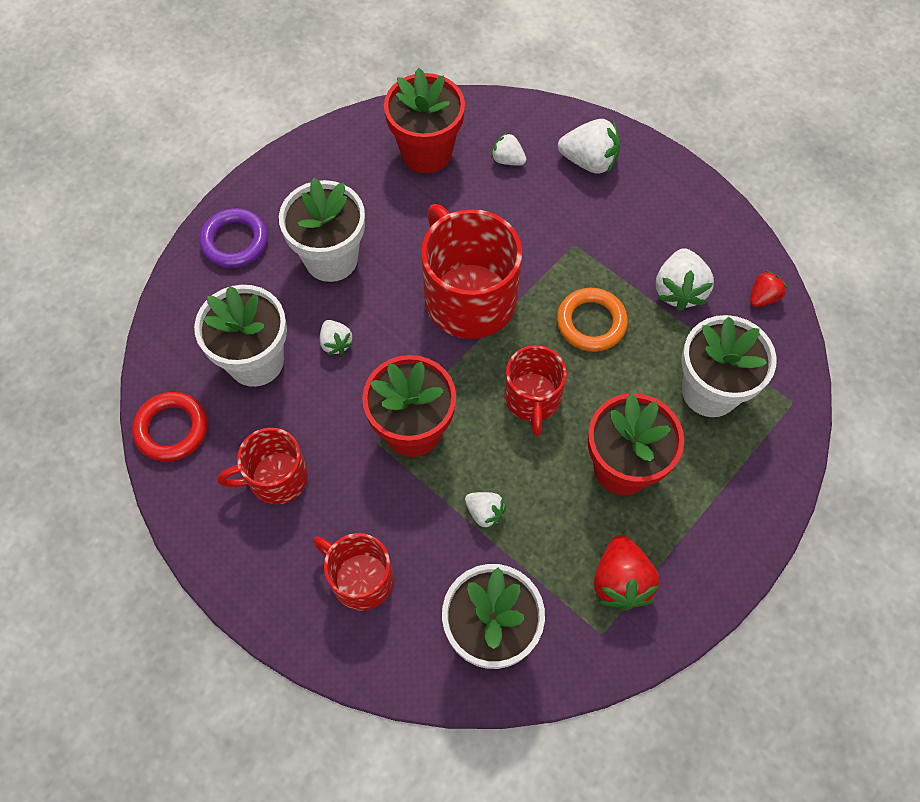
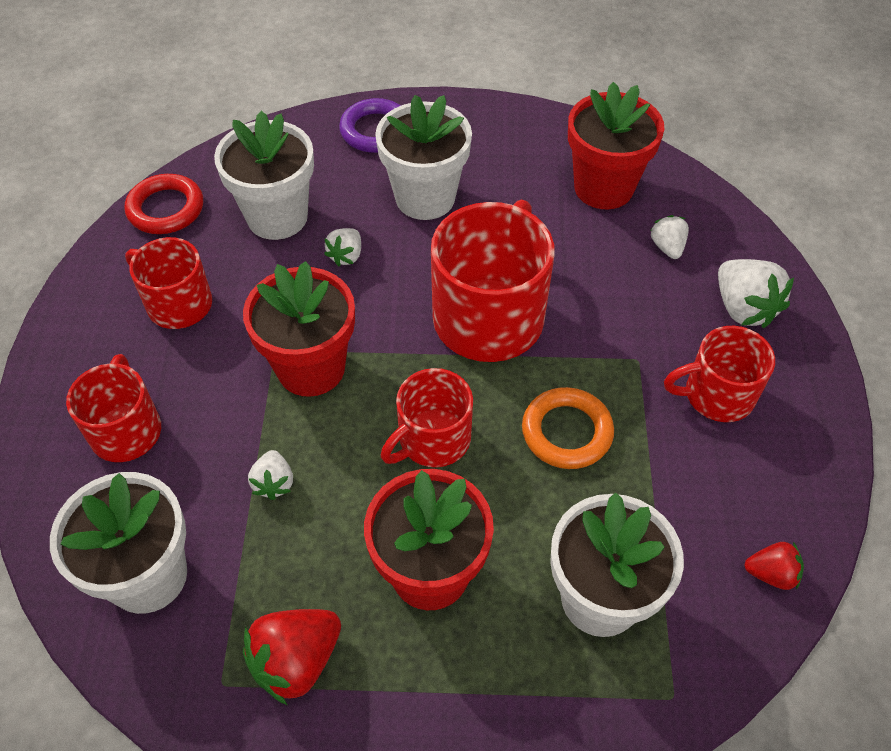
camera: 50 degrees right, 10 degrees down
white strawberry [656,248,714,311] -> none
none -> red mug [664,326,775,422]

